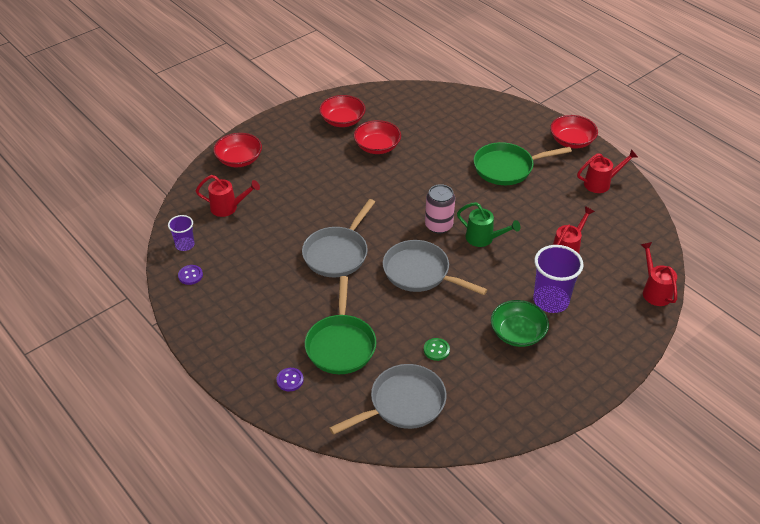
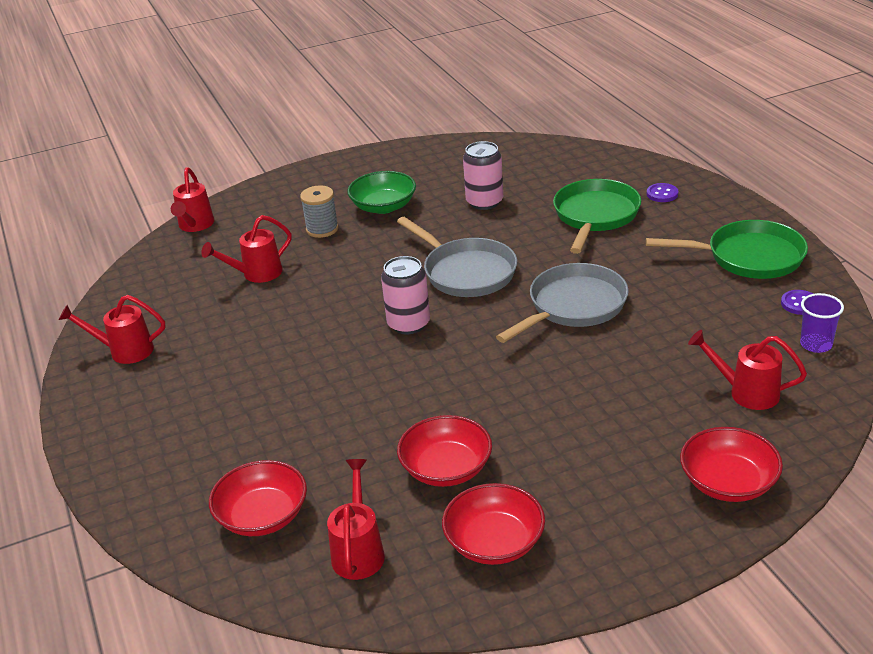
camera: 160 degrees left, 10 degrees down
grey pan [330,364,446,435] -> none
green button [424,338,450,361] -> pink can [463,141,503,210]
green watering can [457,202,520,247] -> none
green pan [474,142,572,185] -> green pan moved to [646,220,808,279]
purple cup [533,245,583,313] -> grey spool [300,185,339,238]
red bowl [550,115,598,148] -> red bowl moved to [209,460,307,536]
none -> red watering can [327,459,385,580]

